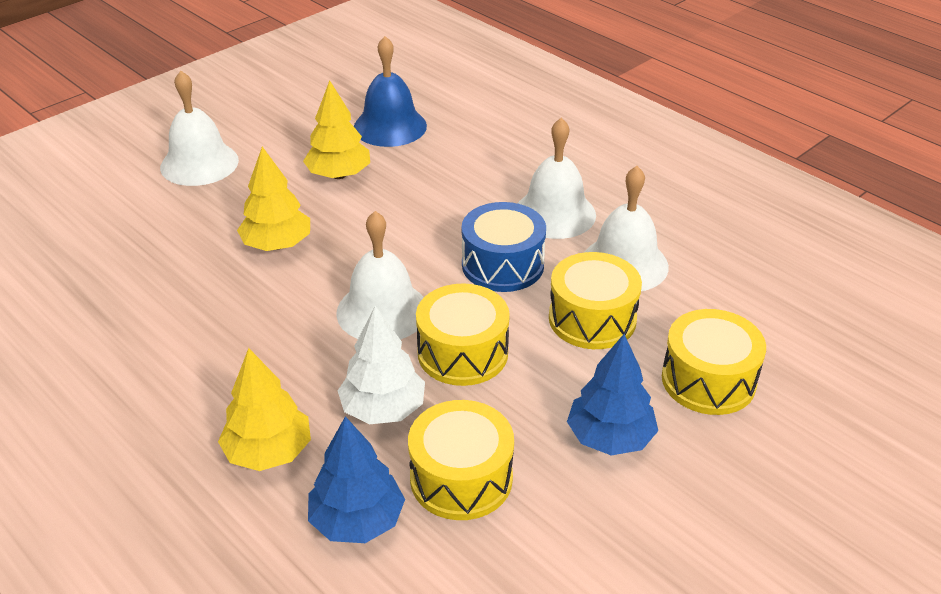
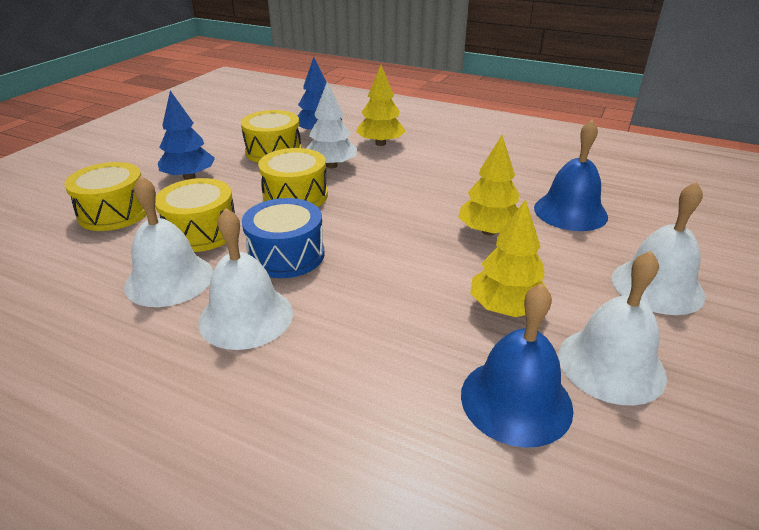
camera: 160 degrees right, 5 degrees down
white bell [336,211,424,340] -> white bell moved to [558,251,667,406]
none -> blue bell [534,120,608,231]

